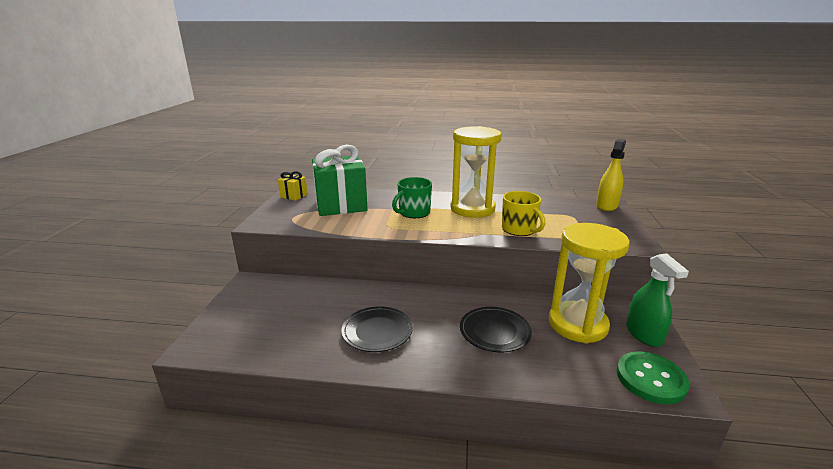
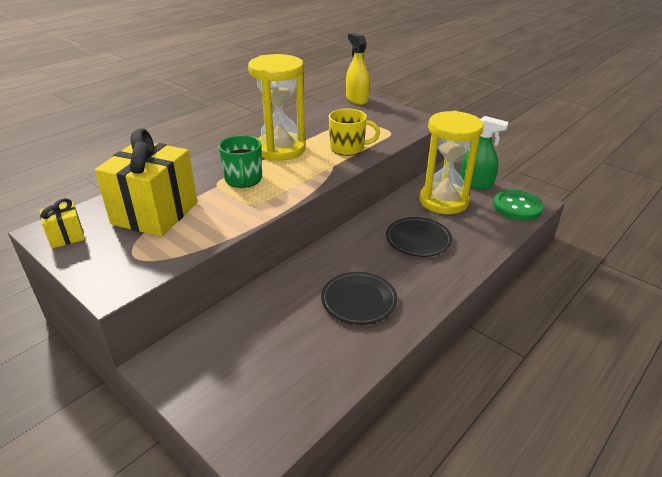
camera: 55 degrees left, 10 degrees up
green gift [312,145,368,216] -> yellow gift [95,128,197,237]

